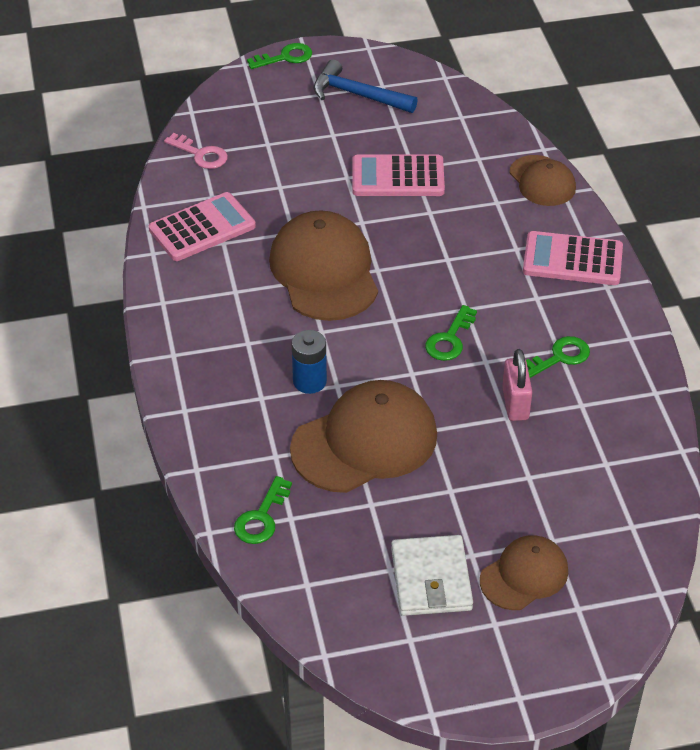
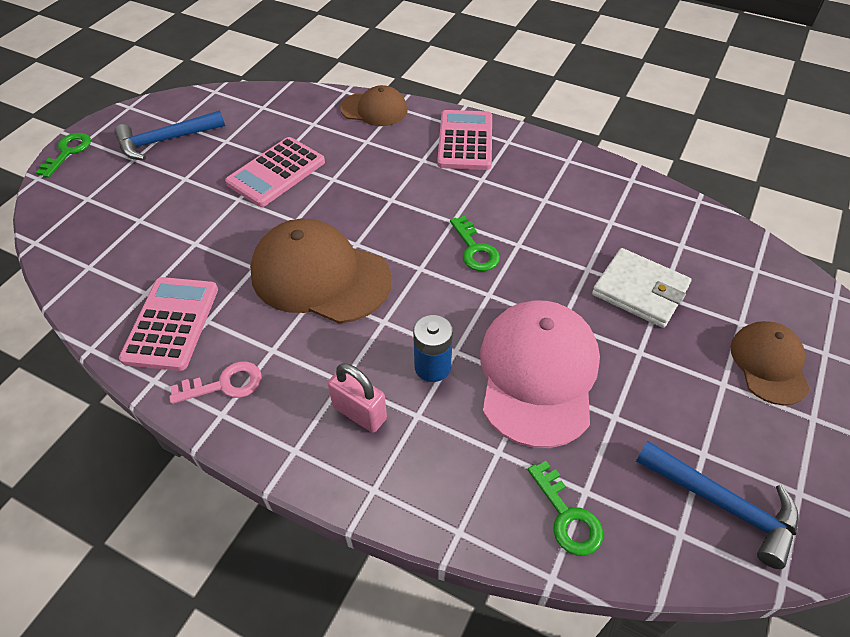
camera: 50 degrees left, 5 degrees up
pink key [164,133,228,169] -> pink key moved to [169,362,262,404]
brown cap [290,380,437,493] -> pink cap [480,301,600,448]
white wallet [391,535,473,616] -> white wallet moved to [592,248,691,328]
pink padlock [502,349,532,421] -> pink padlock moved to [328,363,387,433]
pink calculator [523,231,623,285] -> pink calculator turned 135 degrees clockwise [437,110,492,170]
green key [526,336,590,378] -> none
none -> blue hammer [636,441,799,569]

